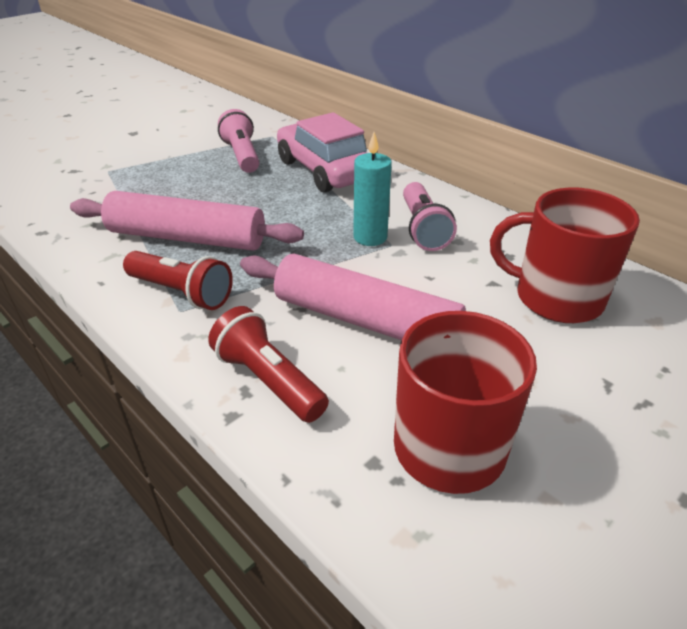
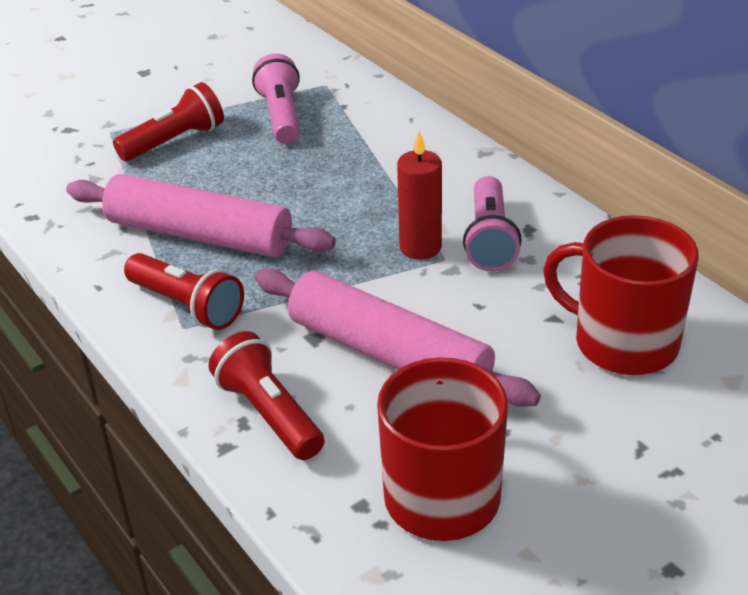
camera: 10 degrees right, 0 degrees up
pink car [277,112,367,193] -> none
turquoise candle [353,132,392,246] -> red candle [397,131,442,260]
none -> red flashlight [113,82,224,161]

